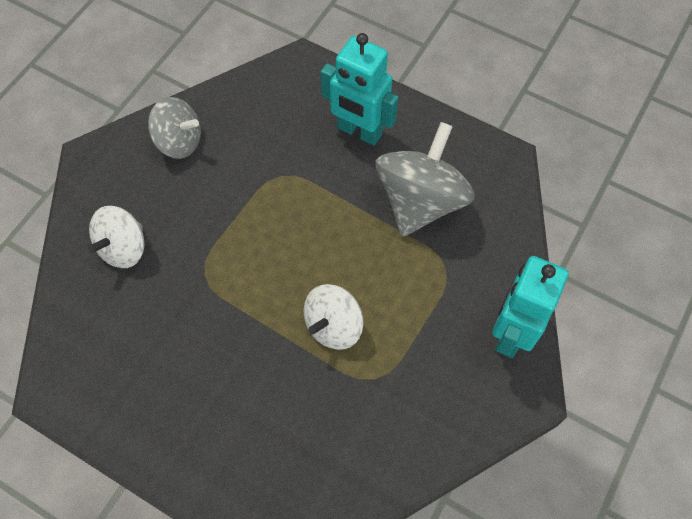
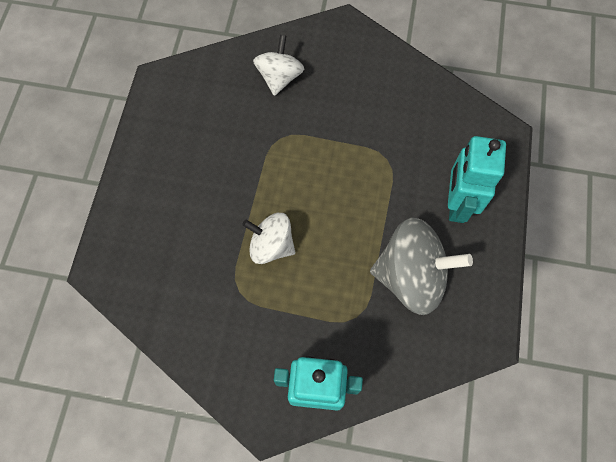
camera: 70 degrees right, 5 degrees up
white spinning top [88,206,144,268] -> white spinning top turned 90 degrees clockwise [253,35,304,96]
grey spinning top [148,97,201,159] -> none

